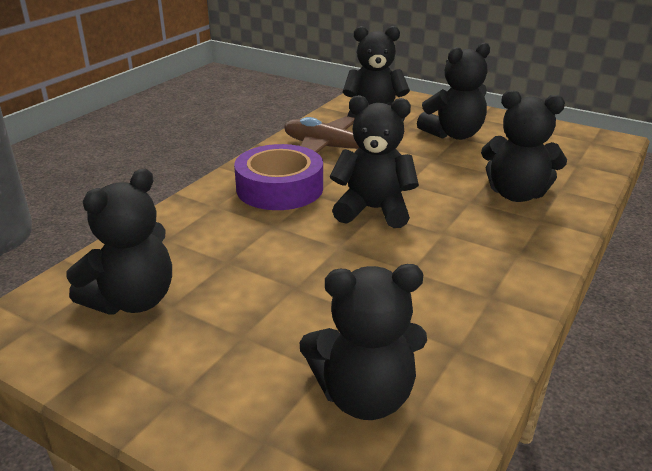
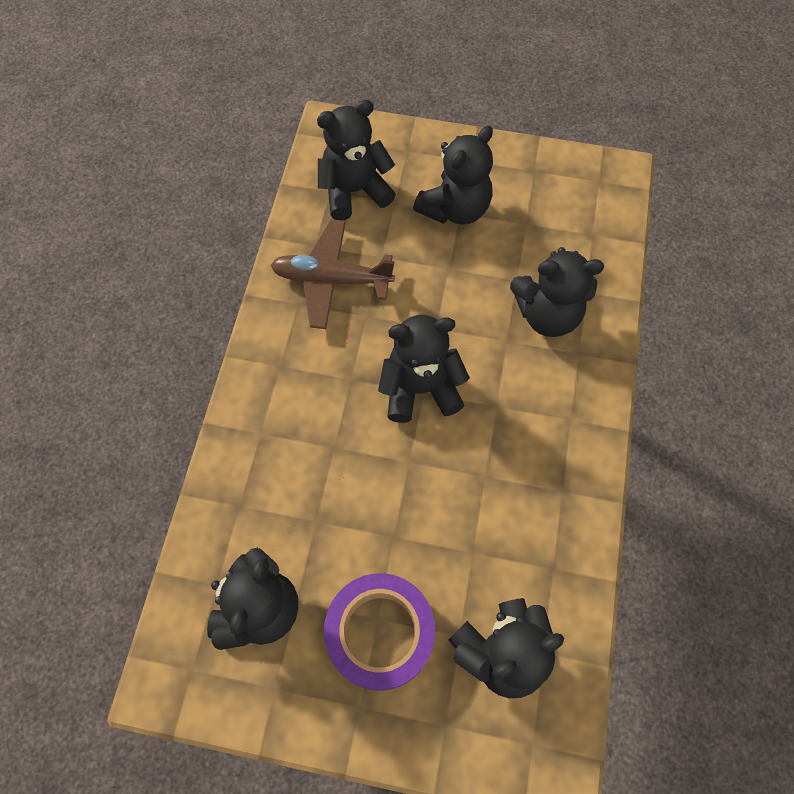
camera: 20 degrees left, 35 degrees up
purple tape [234,144,323,210] -> purple tape moved to [324,573,435,690]

